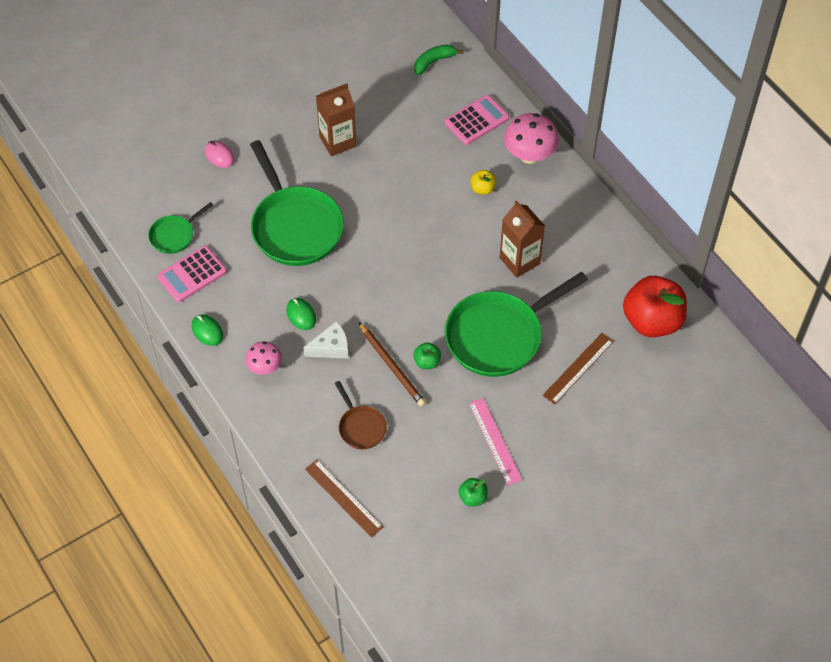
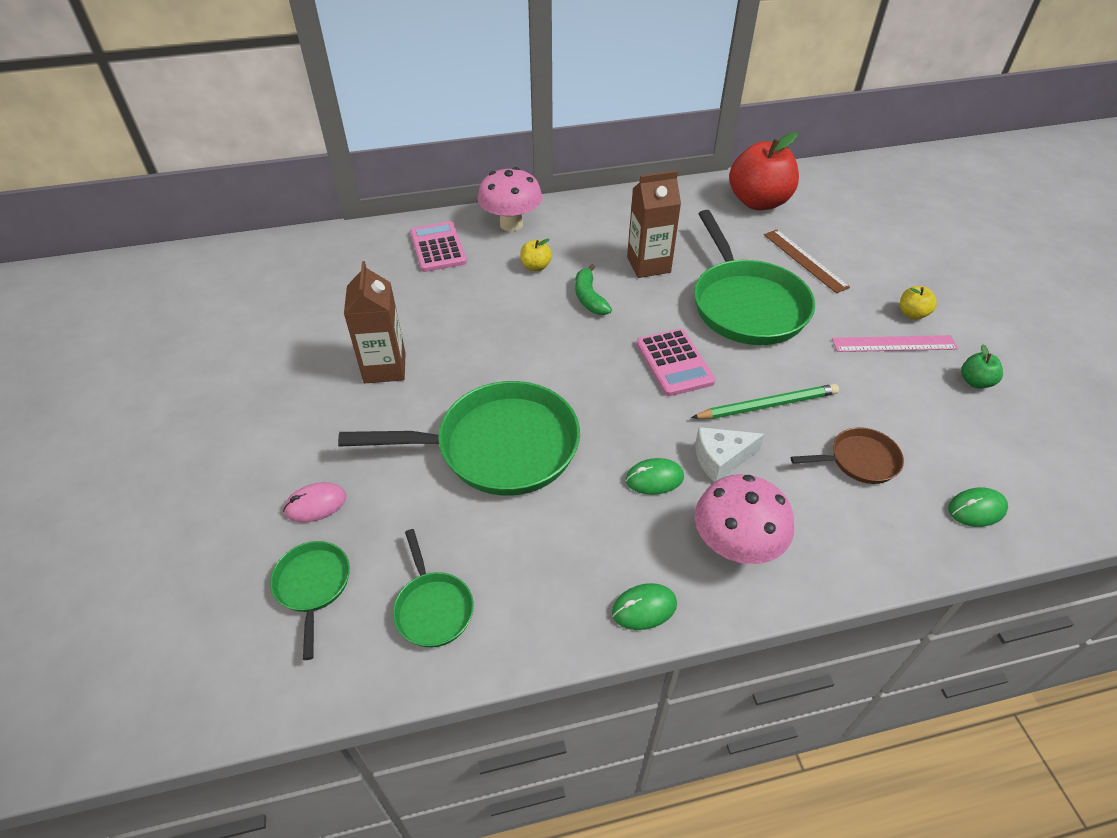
camera: 70 degrees left, 10 degrees down
pink calculator [157,246,227,302] -> pink calculator moved to [636,329,715,396]
pink mushroom [245,341,282,375] -> pink mushroom [695,474,794,564], size x1.64
white cheese [303,321,349,359] -> white cheese turned 105 degrees counterclockwise [695,427,765,482]
brown ruler [305,460,383,537] -> green mouse [948,487,1008,527]
brown pencil [359,322,426,407] -> green pencil [691,384,839,419]
green apple [413,342,441,369] -> none
green banana [414,45,463,75] -> green banana moved to [575,264,612,315]
none -> green pan [270,541,350,660]
none -> yellow apple [900,286,937,319]

